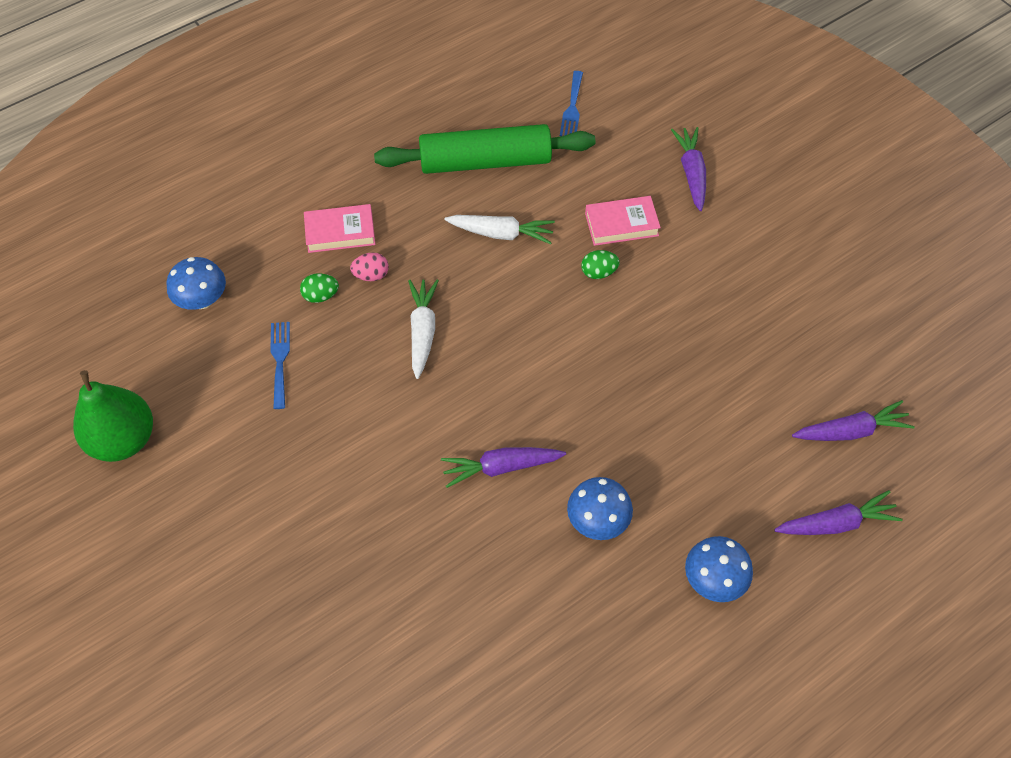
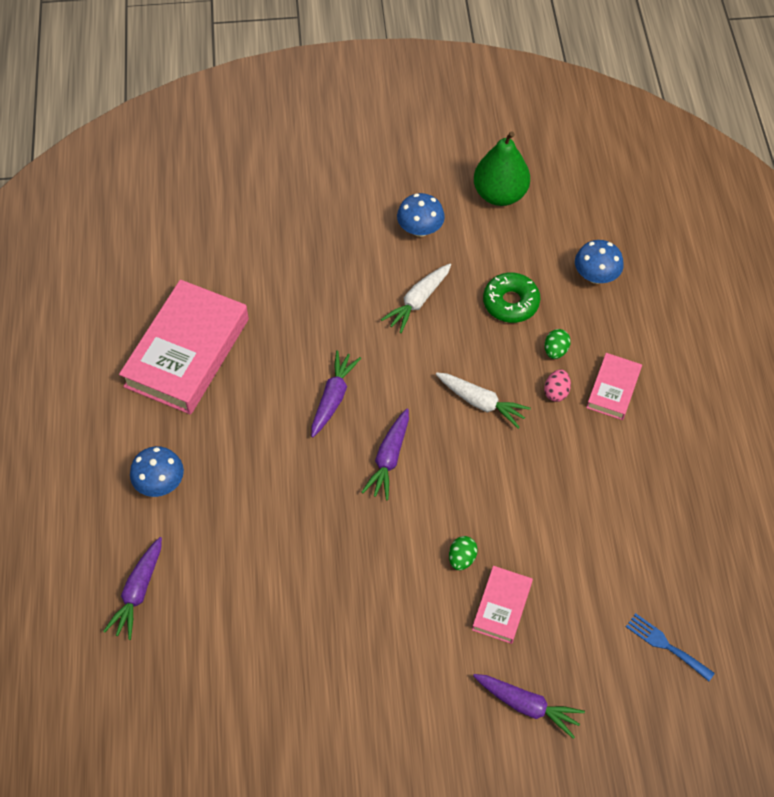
camera: 120 degrees right, 0 degrees up
blue fork [270,322,290,409] -> green donut [483,272,540,323]
green rolling pin [374,124,595,174] -> none
white carrot [444,215,555,244] -> white carrot moved to [381,264,451,333]
blue mushroom [567,477,633,540] -> blue mushroom moved to [397,193,445,237]
purple carrot [792,400,915,441] -> purple carrot moved to [362,409,409,500]
none -> pink book [119,280,249,415]

